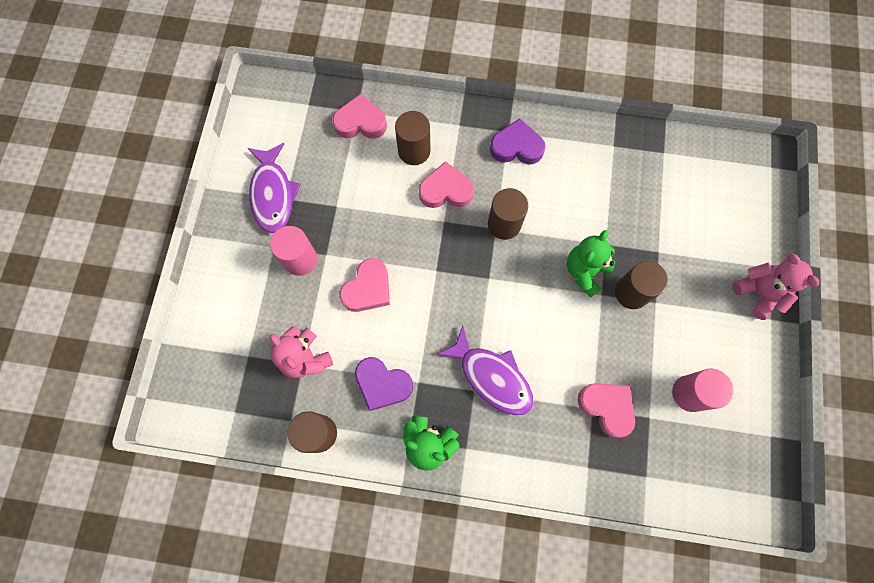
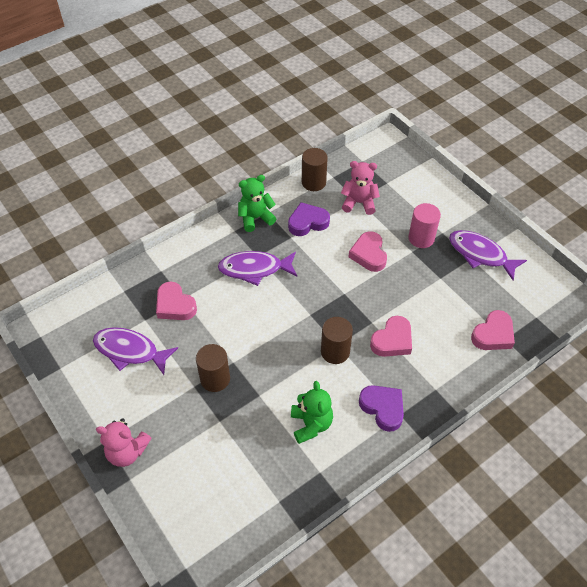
camera: 135 degrees right, 20 degrees down
brown cylinder [395,111,430,165] -> none
purple heart [490,118,545,165] -> purple heart turned 90 degrees counterclockwise [359,385,404,432]
green teddy bear [567,230,615,298] -> green teddy bear moved to [291,381,333,444]
pink heart [578,383,635,438] -> pink heart turned 45 degrees clockwise [156,282,197,320]
pink cylinder [672,369,734,412] -> purple fish [93,327,178,375]

